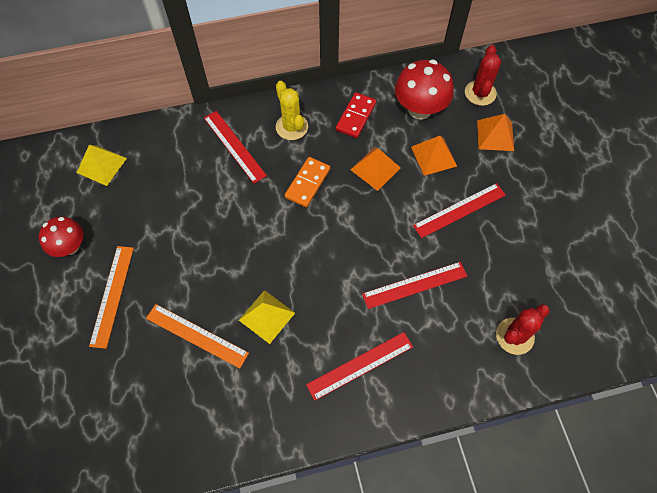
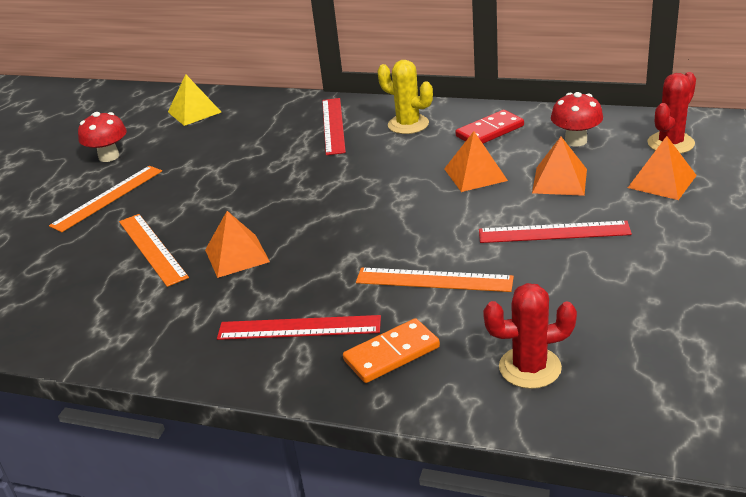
camera: 35 degrees right, 30 degrees down
yellow pyramid [239,290,295,344] -> orange pyramid [205,211,270,278]
yellow cactus [276,81,308,140] -> yellow cactus turned 60 degrees counterclockwise [377,60,433,134]
orange domino [285,157,330,207] -> orange domino moved to [343,318,440,383]
red ruler [362,262,467,309] -> orange ruler [356,268,514,292]
red mushroom [395,60,454,120] -> red mushroom [551,92,603,147], size x0.65

